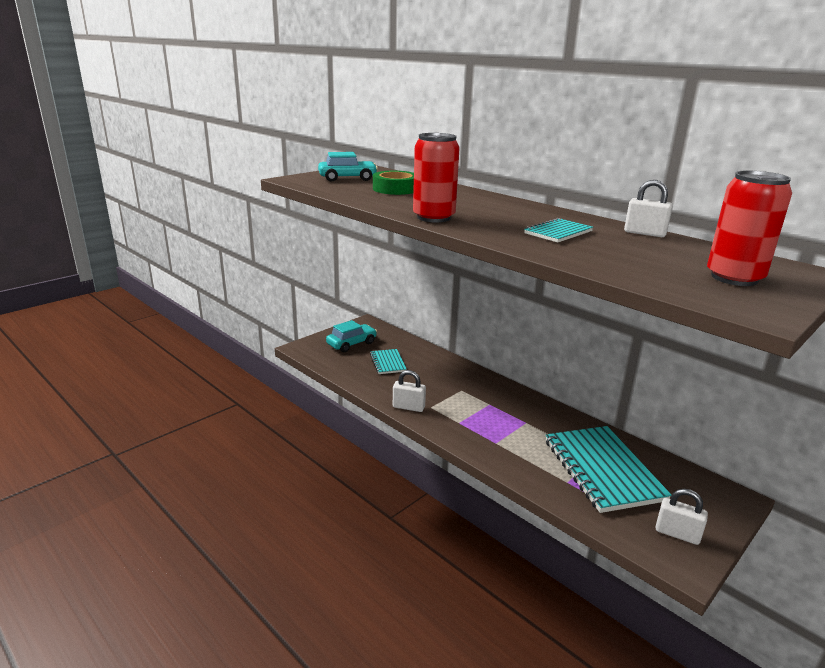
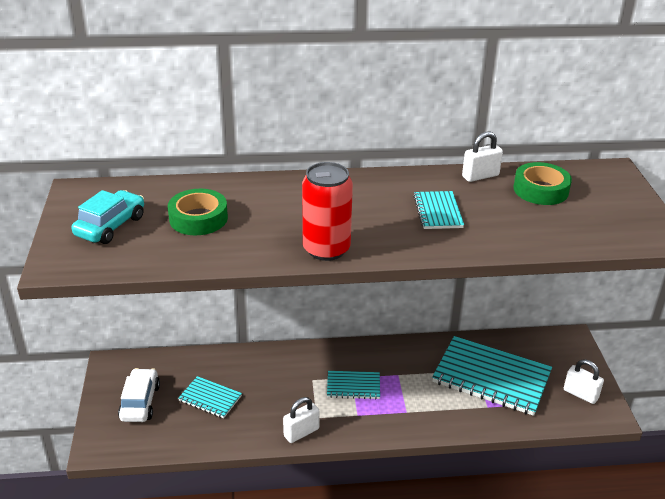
camera: 50 degrees left, 10 degrees up
turquoise car [326,320,377,352] -> white car [118,368,160,422]
white padlock [656,489,708,545] -> white padlock turned 60 degrees clockwise [564,359,604,404]
red can [707,170,792,286] -> none
none -> turquoise notebook [327,371,380,399]
none -> green tape [513,162,572,205]

